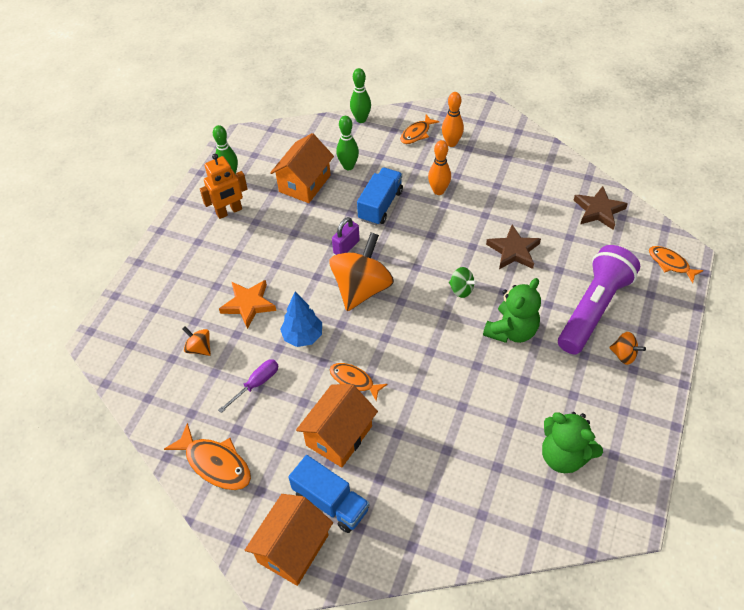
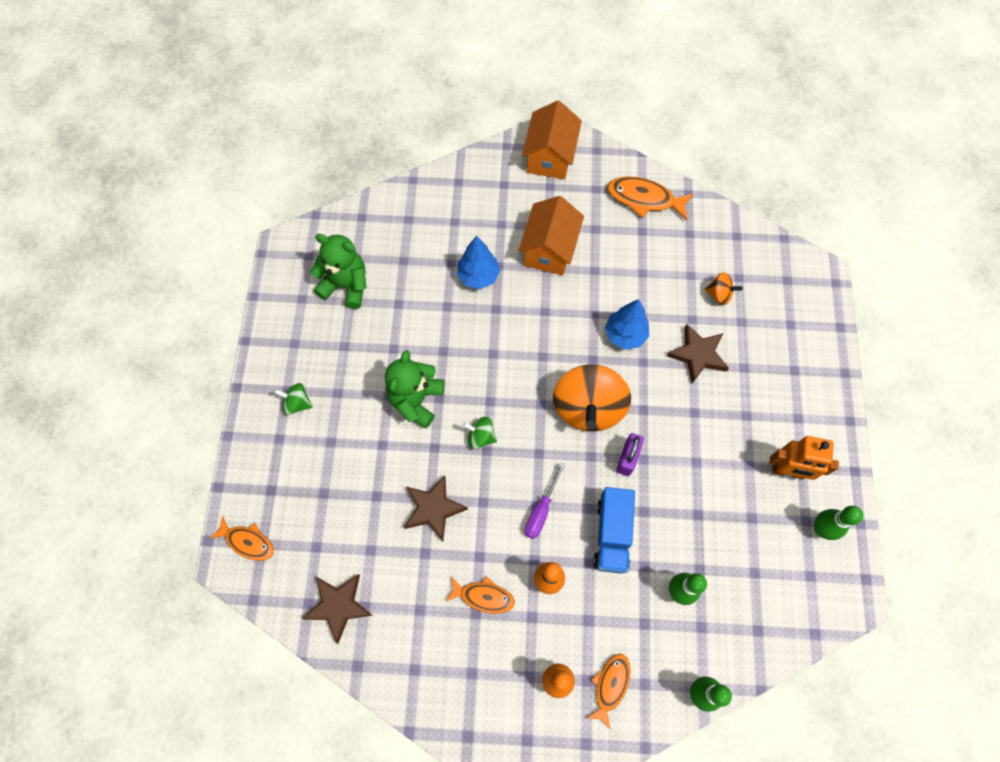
camera: 160 degrees right, 15 degrees up
orange robot [200,154,247,219] -> orange robot turned 120 degrees counterclockwise [770,436,839,480]
purple screwdriver [218,359,278,413] -> purple screwdriver moved to [525,463,565,539]
orange star [219,280,276,329] -> brown star [667,324,729,383]
orange house [270,133,334,203] -> none
blue truck [288,455,369,533] -> none
orange fish [330,363,388,401] -> orange fish moved to [445,576,515,614]
purple flashlight [558,245,640,354] -> none
orange spinning top [609,332,646,365] -> green spinning top [274,383,313,415]
none -> blue tree [457,236,500,289]

